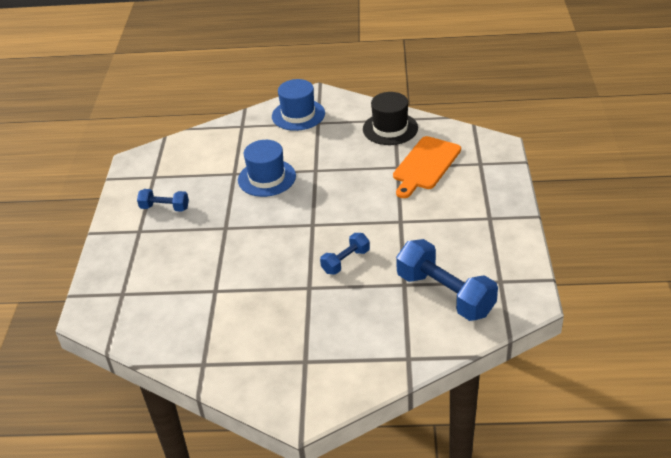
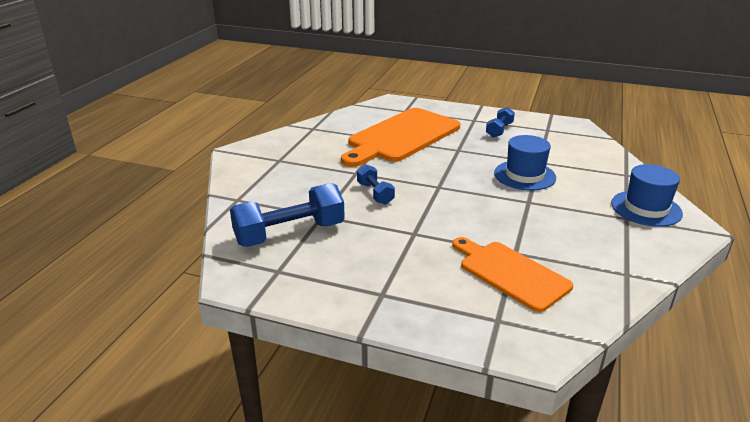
camera: 105 degrees right, 10 degrees down
black hat [363,92,418,145] -> none
none -> orange cutting board [341,108,460,167]

